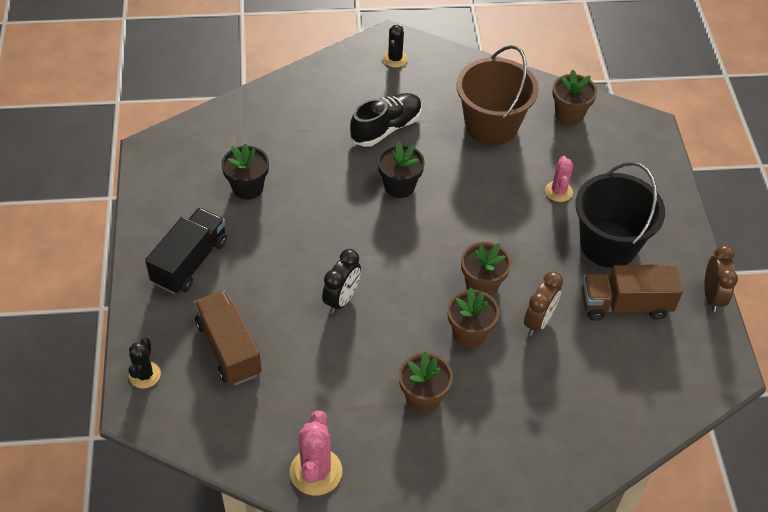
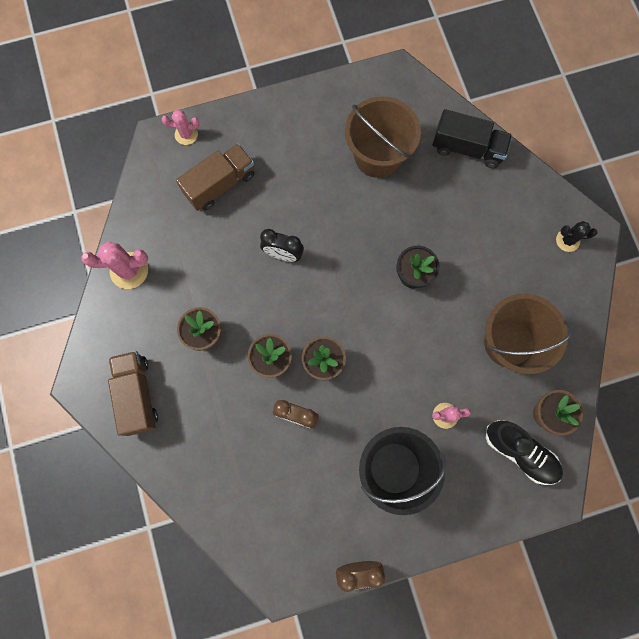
camera: 80 degrees right, 25 degrees up
black cactus [128,337,161,388] -> pink cactus [162,110,199,145]
black truck [145,208,227,294] -> black truck moved to [432,109,512,168]
black flower pot [221,144,269,200] -> brown bucket [345,96,421,178]
black shoe [350,93,422,147] -> black shoe moved to [486,420,563,485]
brown truck [581,264,683,321] -> brown truck moved to [108,351,158,436]

